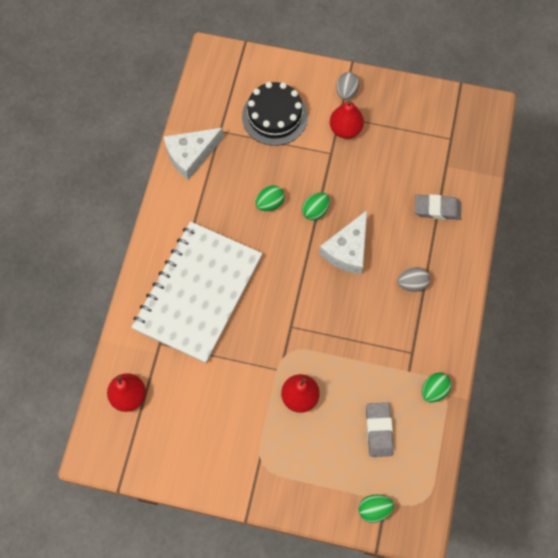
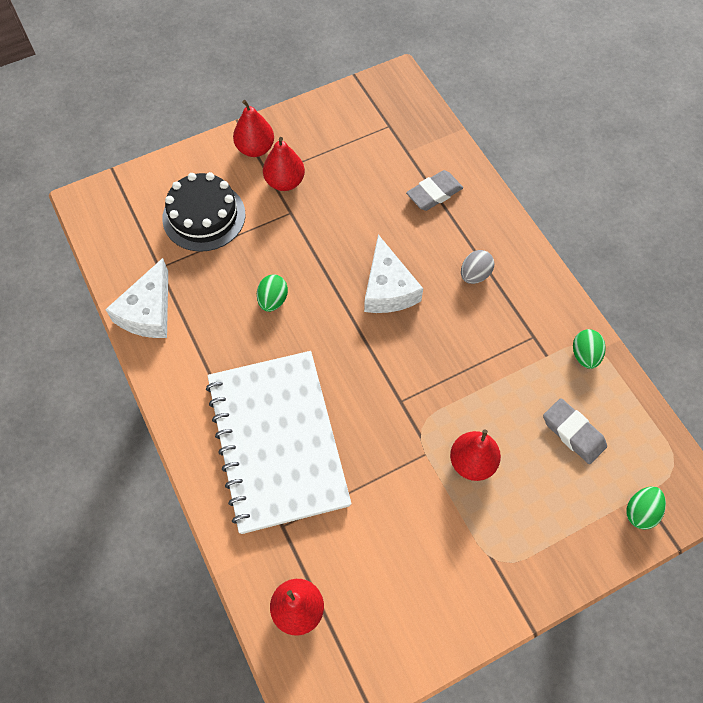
camera: 40 degrees left, 5 degrees down
green egg [302,192,330,220] -> none
grey egg [336,72,359,100] -> red pear [233,100,274,157]

